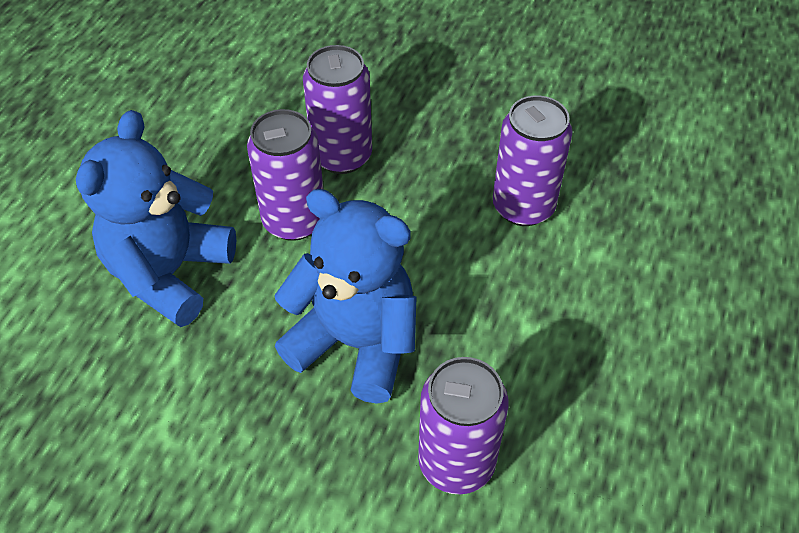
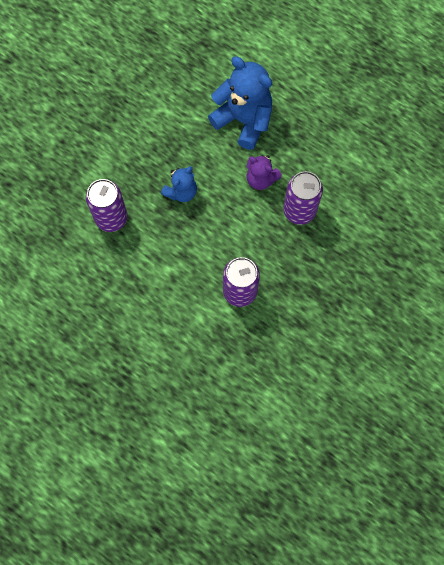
camera: 105 degrees right, 20 degrees up
purple can [247,109,323,241] -> purple teddy bear [247,155,282,190]
blue teddy bear [275,189,416,404] -> blue teddy bear [161,166,197,202], size x0.56

